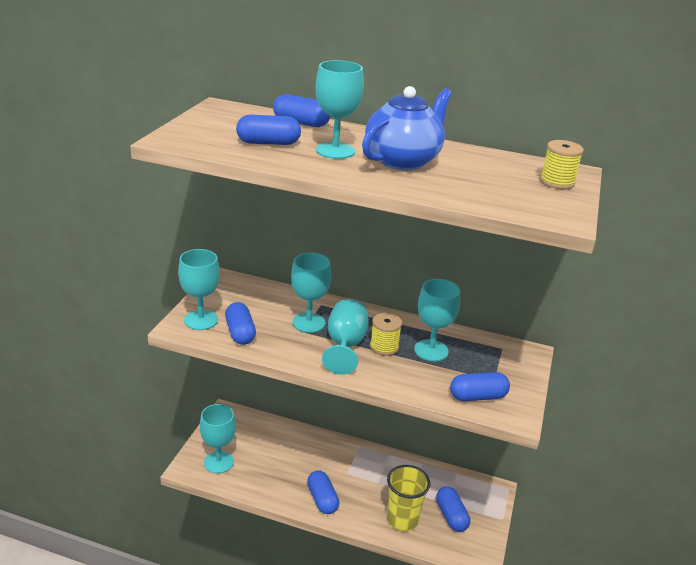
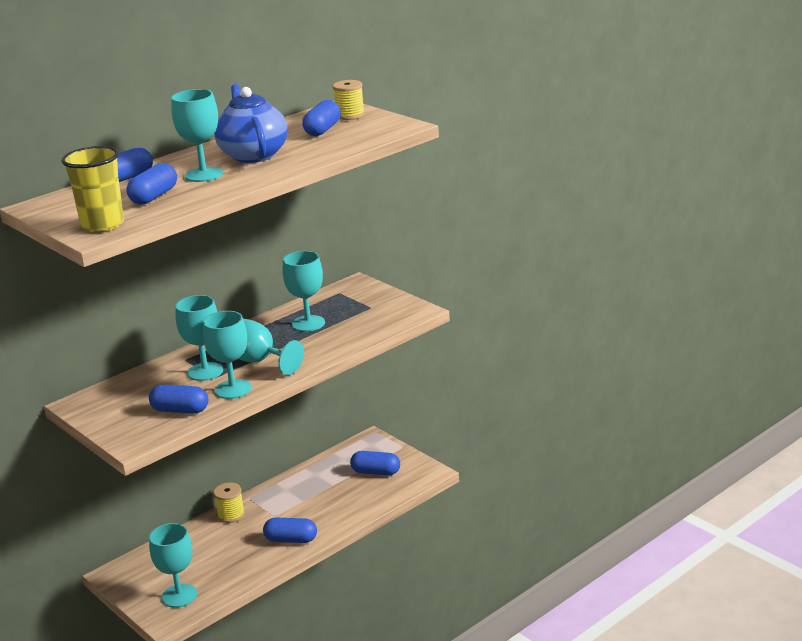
camera: 55 degrees left, 5 degrees down
turquoise goblet [178,249,220,330] -> turquoise goblet moved to [203,311,251,399]
yellow spool [370,313,402,356] -> yellow spool moved to [214,483,245,523]
yellow cup [387,465,431,531] -> yellow cup moved to [62,146,124,232]
blue capsule [450,372,510,401] -> blue capsule moved to [302,100,341,136]

